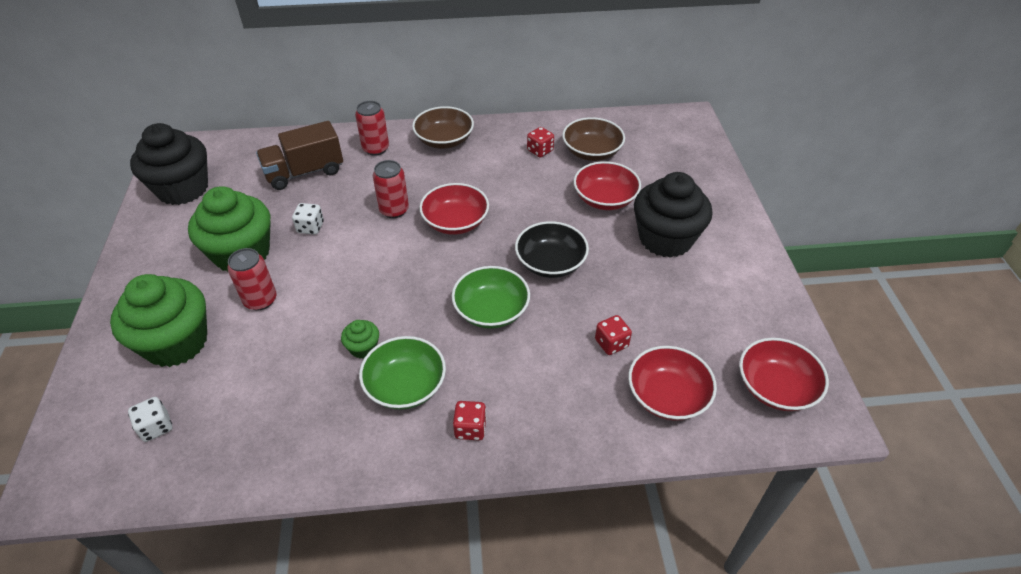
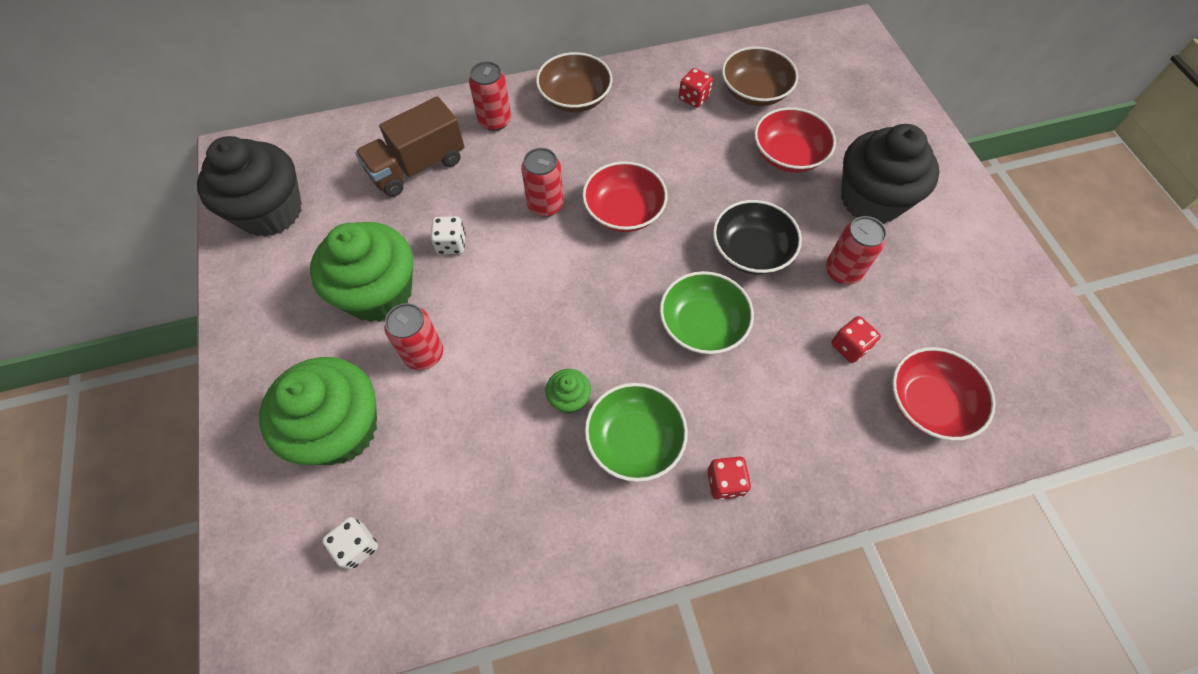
camera: 10 degrees left, 15 degrees up
red bowl [739,338,829,411] -> none
none -> red can [826,216,887,285]

